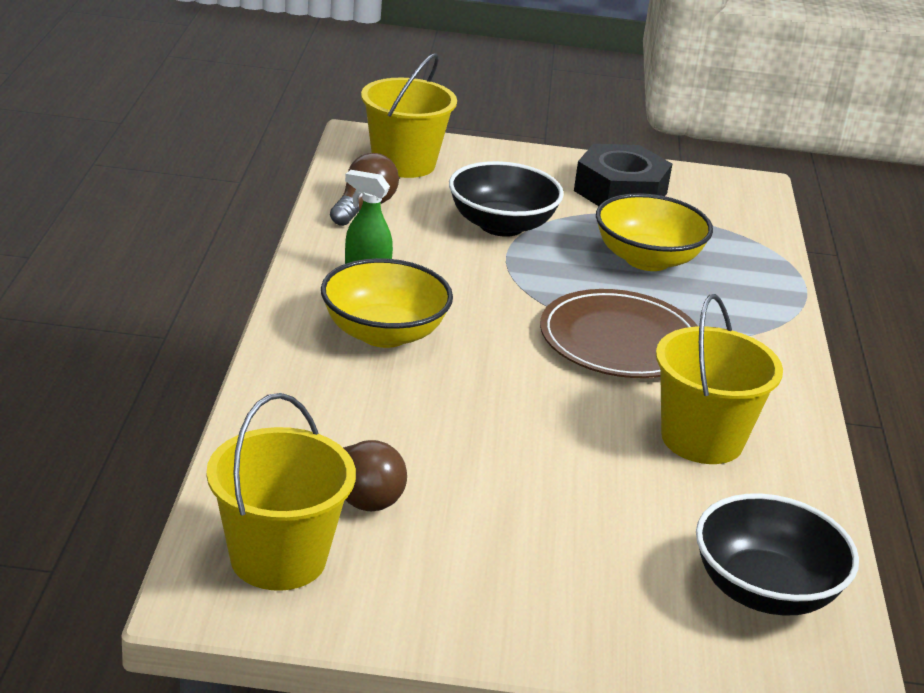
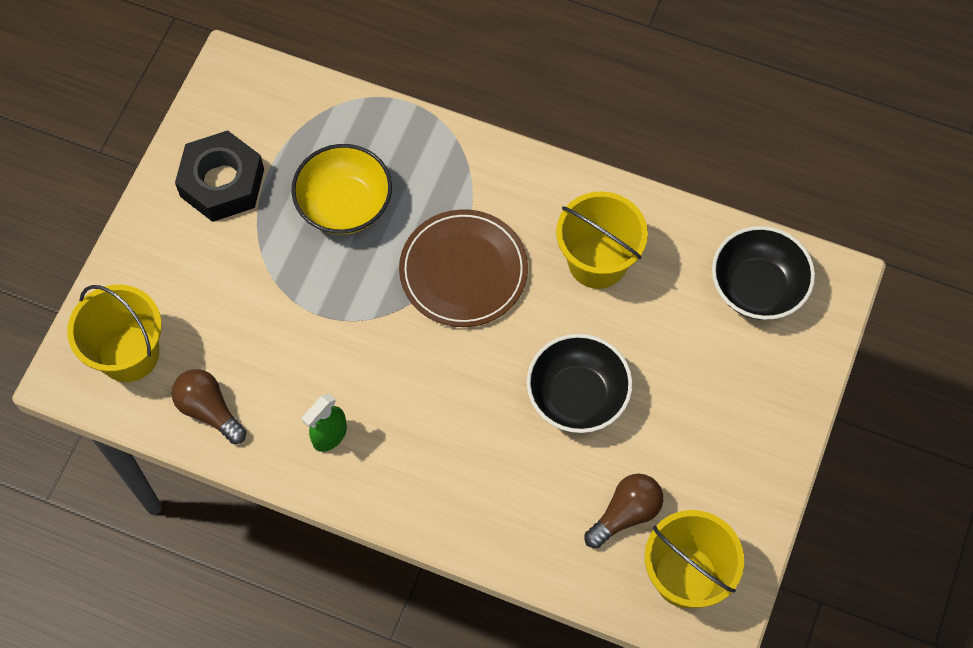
camera: 70 degrees left, 35 degrees up
yellow bowl [321,258,453,348] -> none
black bowl [449,161,564,237] -> black bowl moved to [527,334,633,433]

